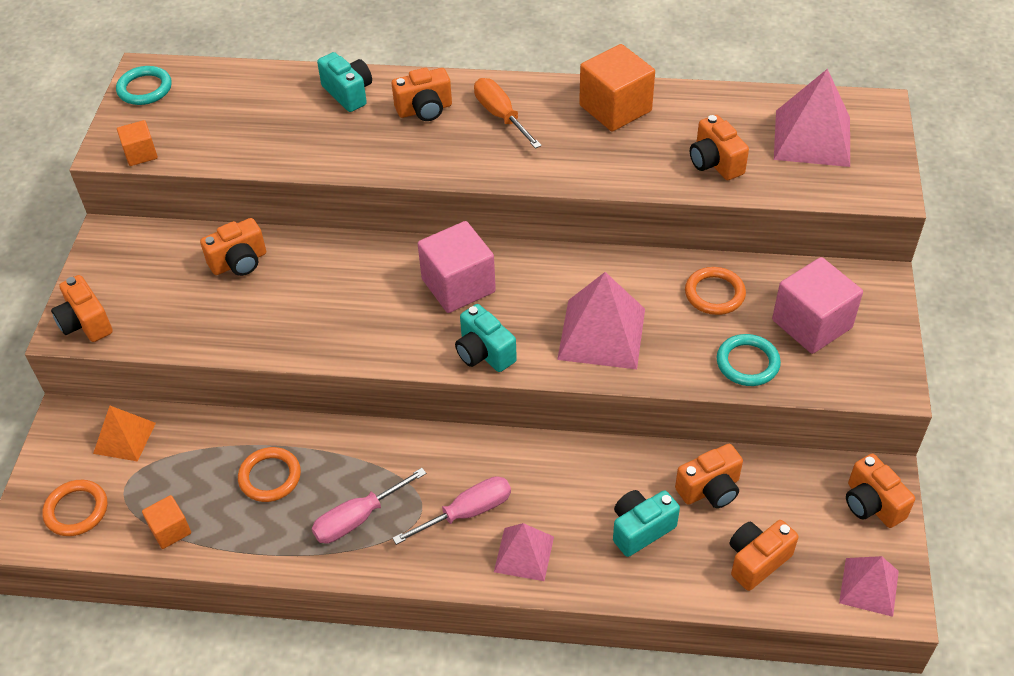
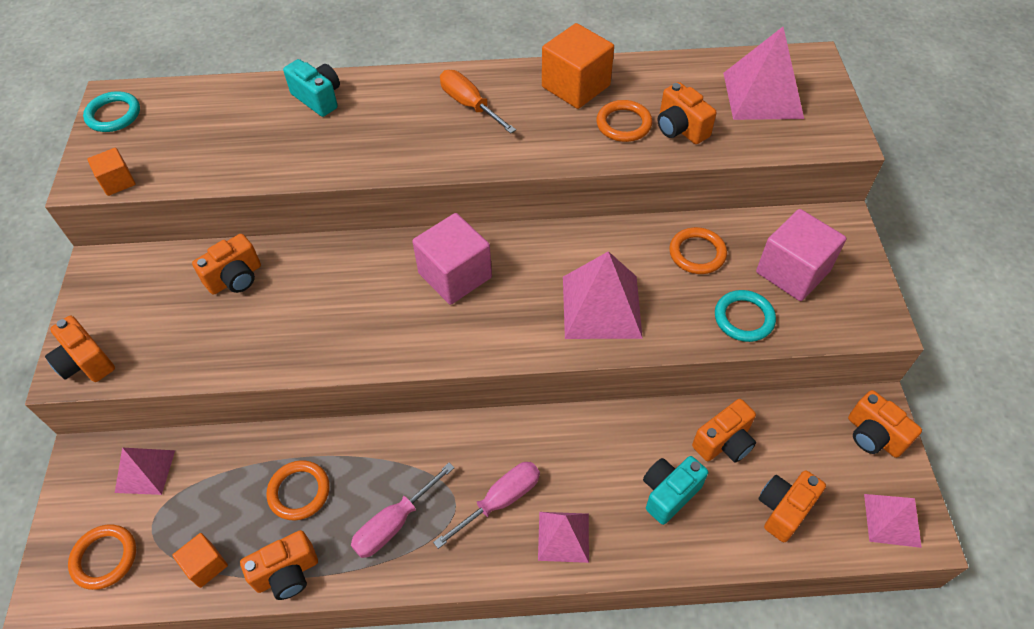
camera: 10 degrees left, 5 degrees up
orange pyramid [93,406,156,462] -> pink pyramid [115,448,175,495]
orange camera [392,68,452,121] -> orange camera moved to [240,530,318,600]
turquoise camera [455,304,517,372] -> none
none -> orange ring [596,100,652,142]

